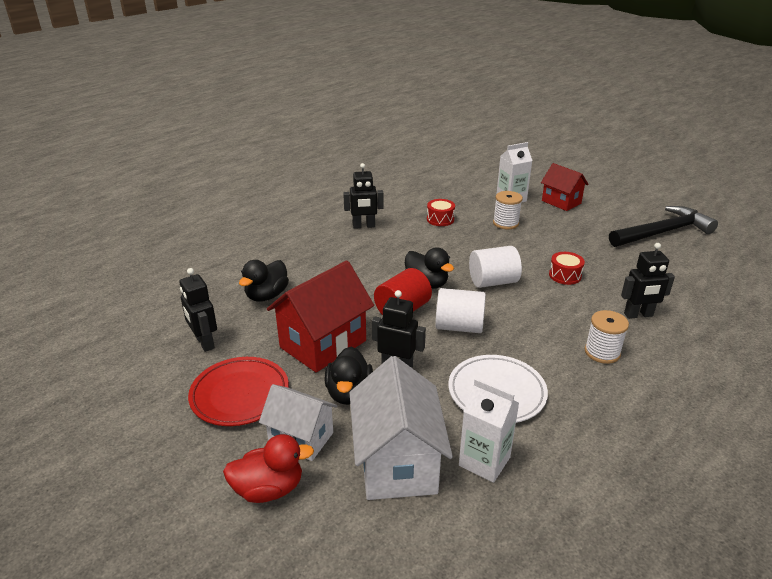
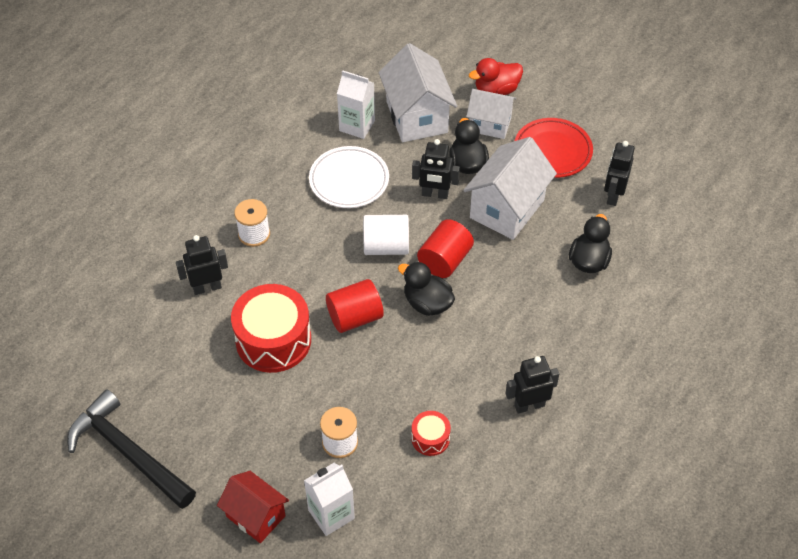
camera: 170 degrees right, 20 degrees up
black robot [179,268,217,352] -> black robot turned 120 degrees counterclockwise [604,141,635,206]
red house [267,261,374,372] -> white house [463,137,557,240]
white cylinder [469,246,522,288] -> red cylinder [326,279,384,333]
red drum [549,252,585,285] -> red drum [231,284,311,373], size x2.07
black hammer [609,206,718,247] -> black hammer turned 75 degrees clockwise [67,390,196,509]

